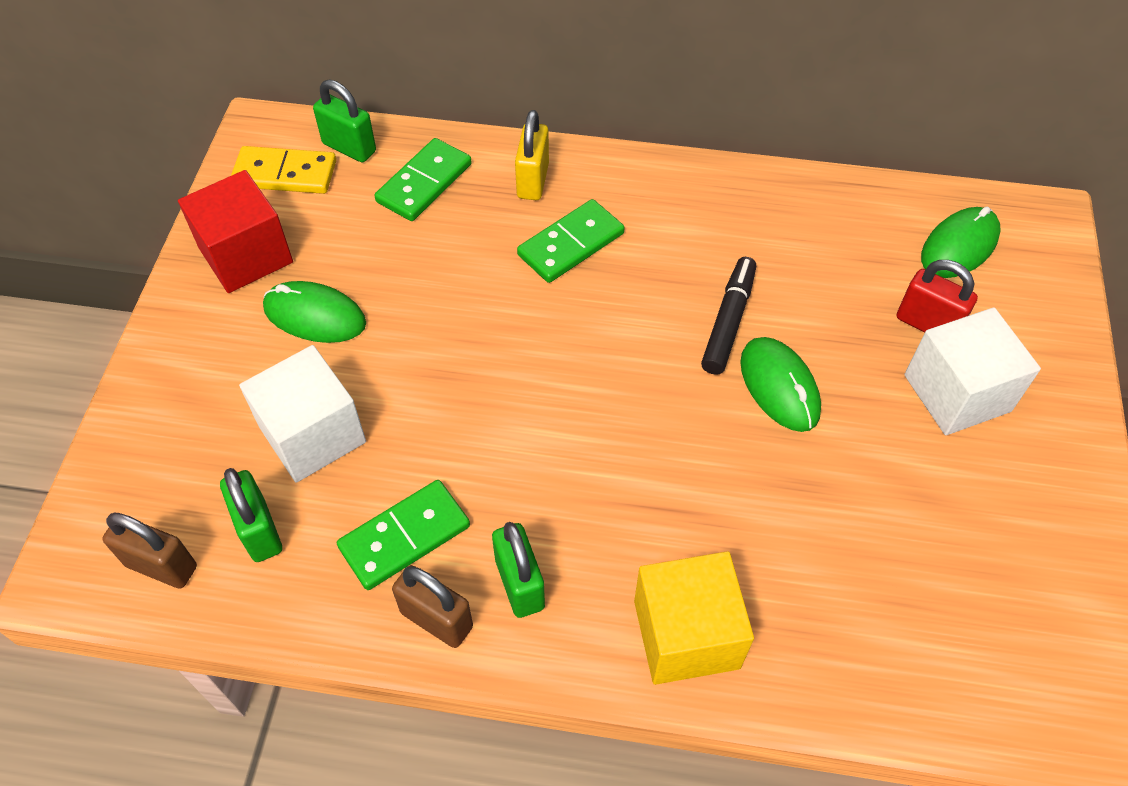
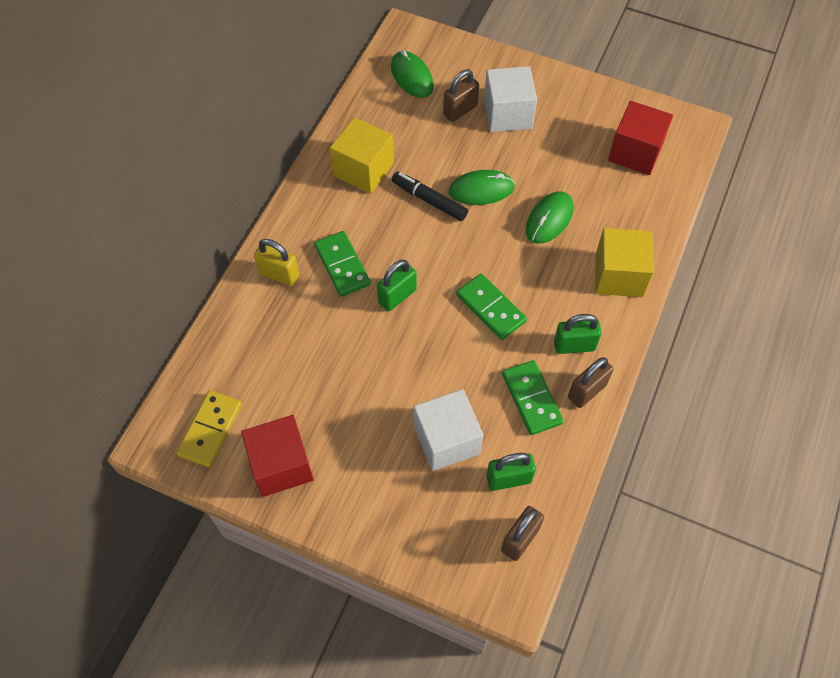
camera: 75 degrees left, 5 degrees up
green mouse [263,281,366,343] -> green mouse moved to [526,191,573,244]
green padlock [313,80,376,162] -> green padlock moved to [377,259,417,311]
green domino [374,138,472,221] -> green domino moved to [456,274,527,340]
red padlock [897,260,978,332] -> brown padlock [443,69,479,122]
none -> yellow cube [330,117,394,194]
none -> red cube [608,101,673,175]

